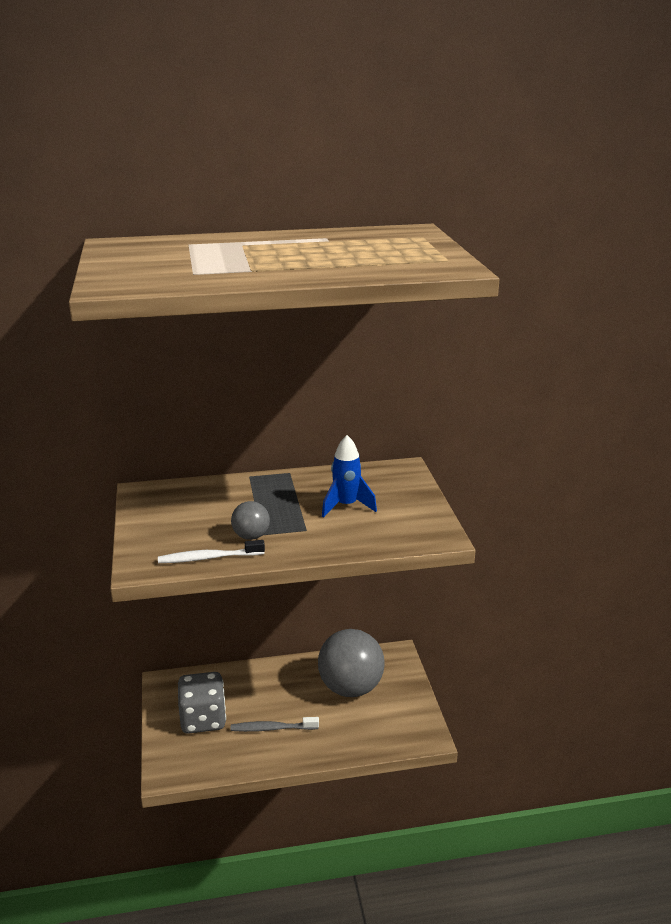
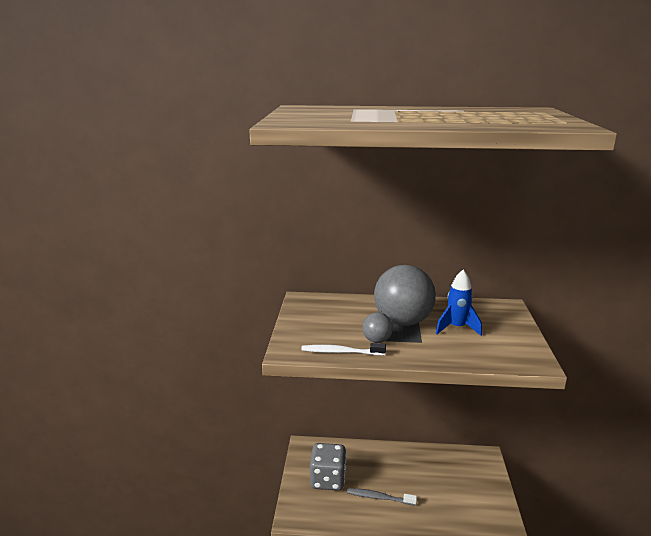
camera: 15 degrees right, 5 degrees down
grey ball [318,629,385,697] -> grey ball moved to [374,265,436,326]

